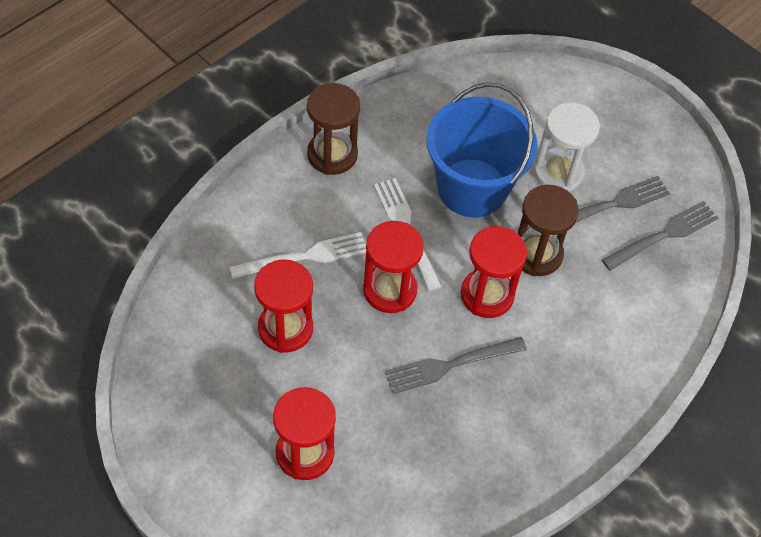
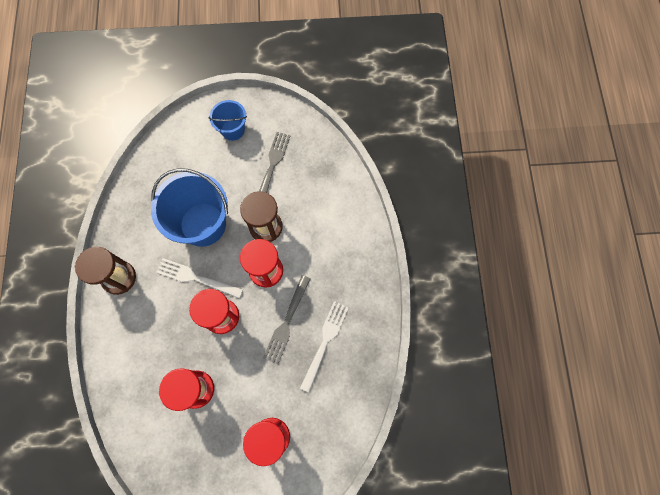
camera: 45 degrees left, 15 degrees up
white fork [230,232,366,279] -> white fork moved to [300,301,349,392]
white hourglass [534,102,600,192] -> none
grey fork [602,201,718,271] -> none
none -> blue bucket [208,100,247,141]

